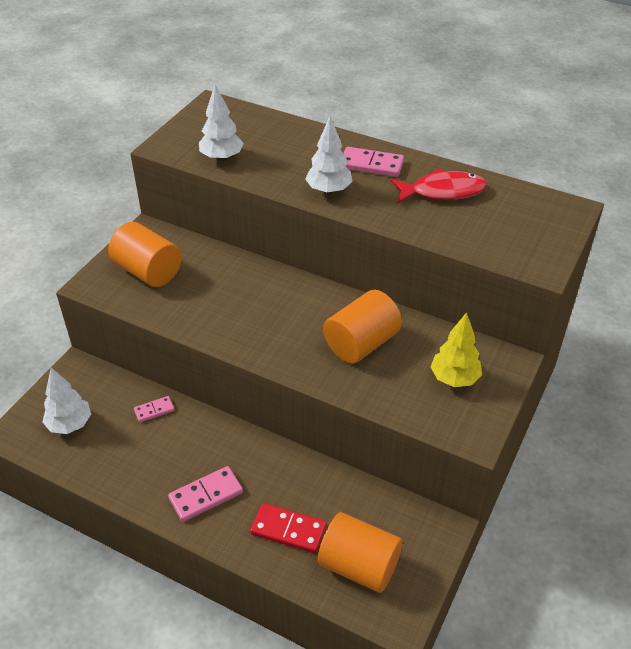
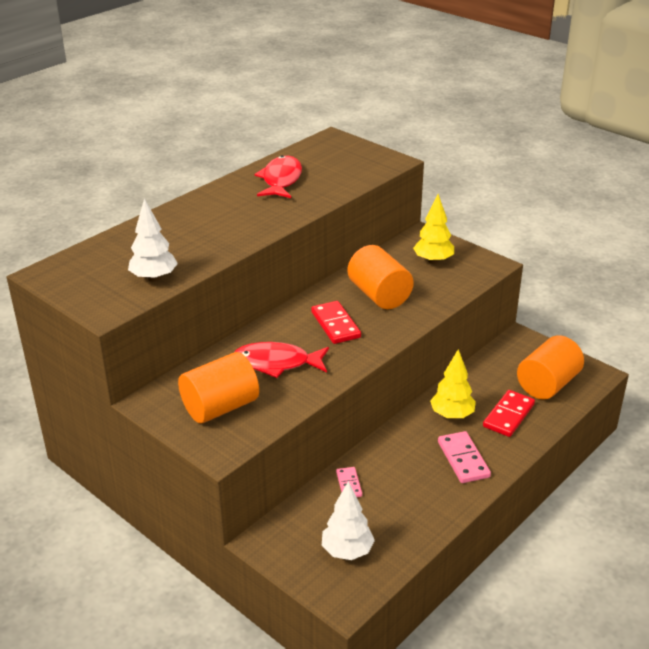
camera: 75 degrees left, 10 degrees down
white tree [305,116,353,194] -> none
pink domino [343,147,404,177] -> none
none -> red fish [235,342,329,378]
none -> red domino [311,301,361,344]
none -> yellow tree [430,349,476,419]

